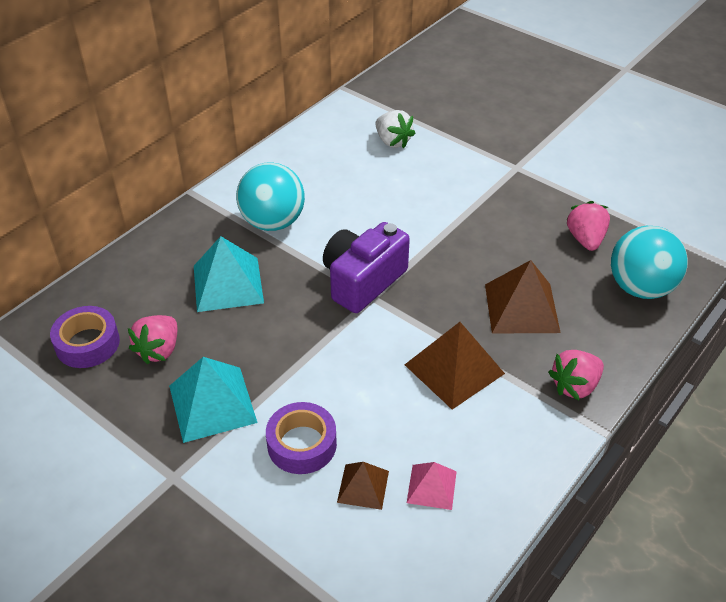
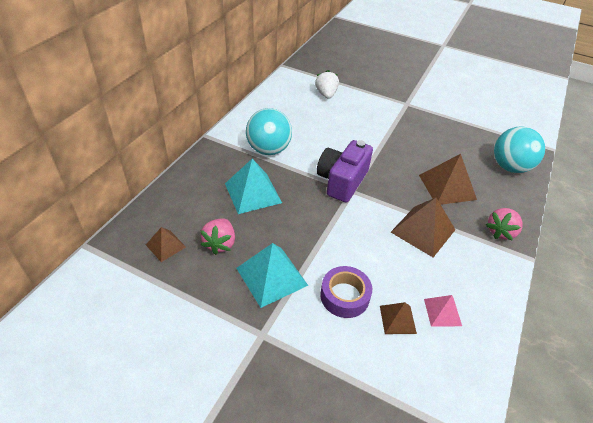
camera: 15 degrees left, 0 degrees up
purple tape [50,306,120,368] -> brown pyramid [146,227,186,262]
white strawberry [375,110,416,148] -> white strawberry turned 135 degrees counterclockwise [315,70,339,99]
pink strawberry [566,201,610,251] -> none

